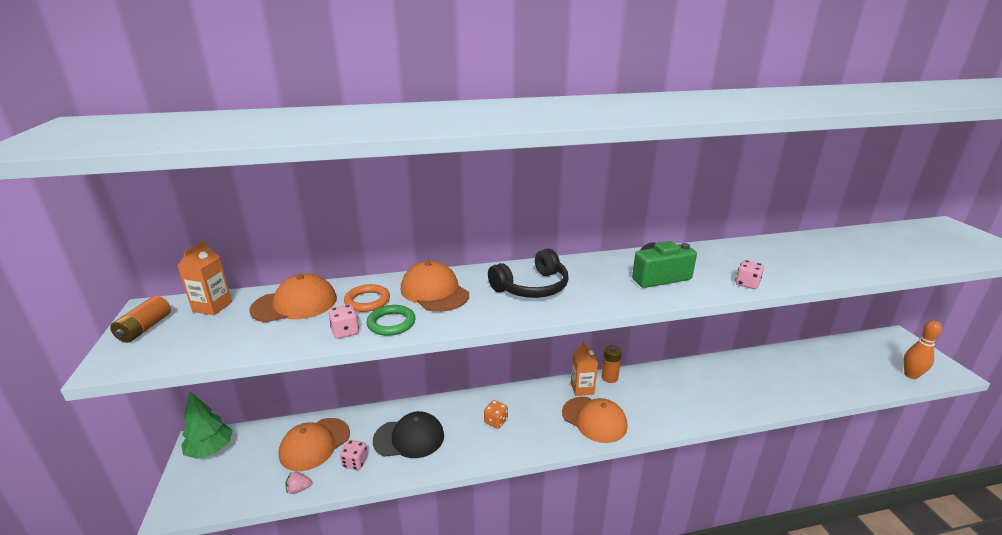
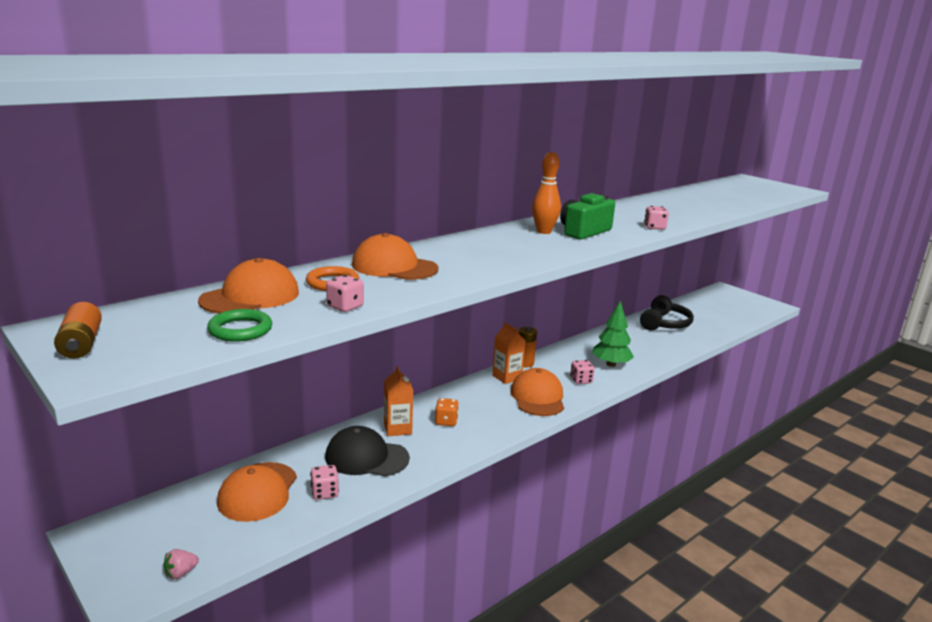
camera: 30 degrees left, 5 degrees down
orange carton [177,241,232,315] -> orange carton moved to [384,366,413,436]
green tree [181,391,233,459] -> green tree moved to [592,301,634,367]
pink strawberry [285,472,312,494] -> pink strawberry moved to [163,549,199,579]
green ring [366,305,416,336] -> green ring moved to [207,309,272,342]
black cap [373,411,444,458] -> black cap turned 135 degrees counterclockwise [325,426,410,477]
black headphones [488,249,569,298] -> black headphones moved to [640,295,694,330]
orange cap [562,397,627,443] -> orange cap turned 105 degrees counterclockwise [511,368,564,416]
orange bowling pin [903,320,942,379] -> orange bowling pin moved to [532,152,561,234]
none -> pink dice [570,360,595,384]

